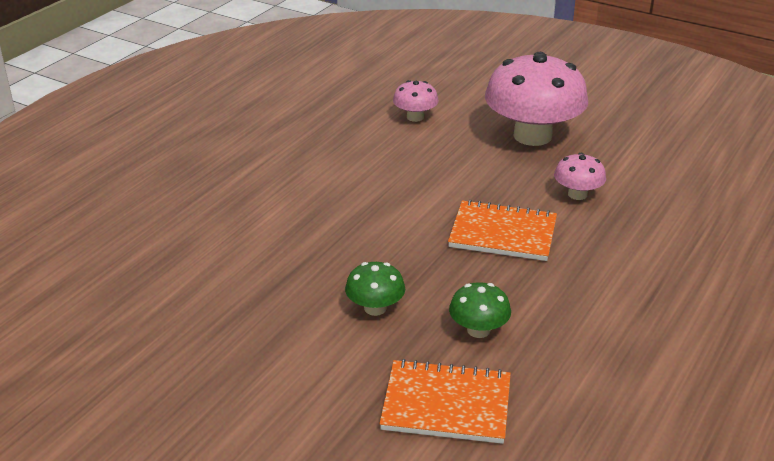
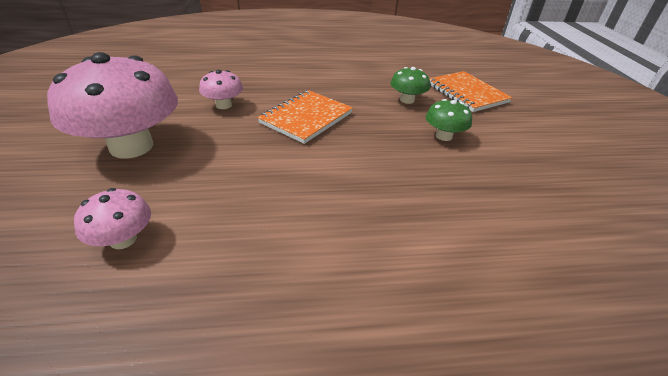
camera: 130 degrees left, 5 degrees up
orange notebook [448,200,557,261] -> orange notebook turned 60 degrees clockwise [257,90,353,144]

